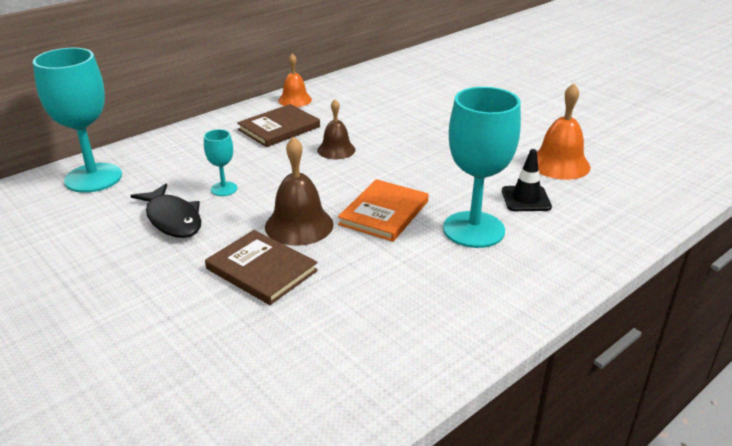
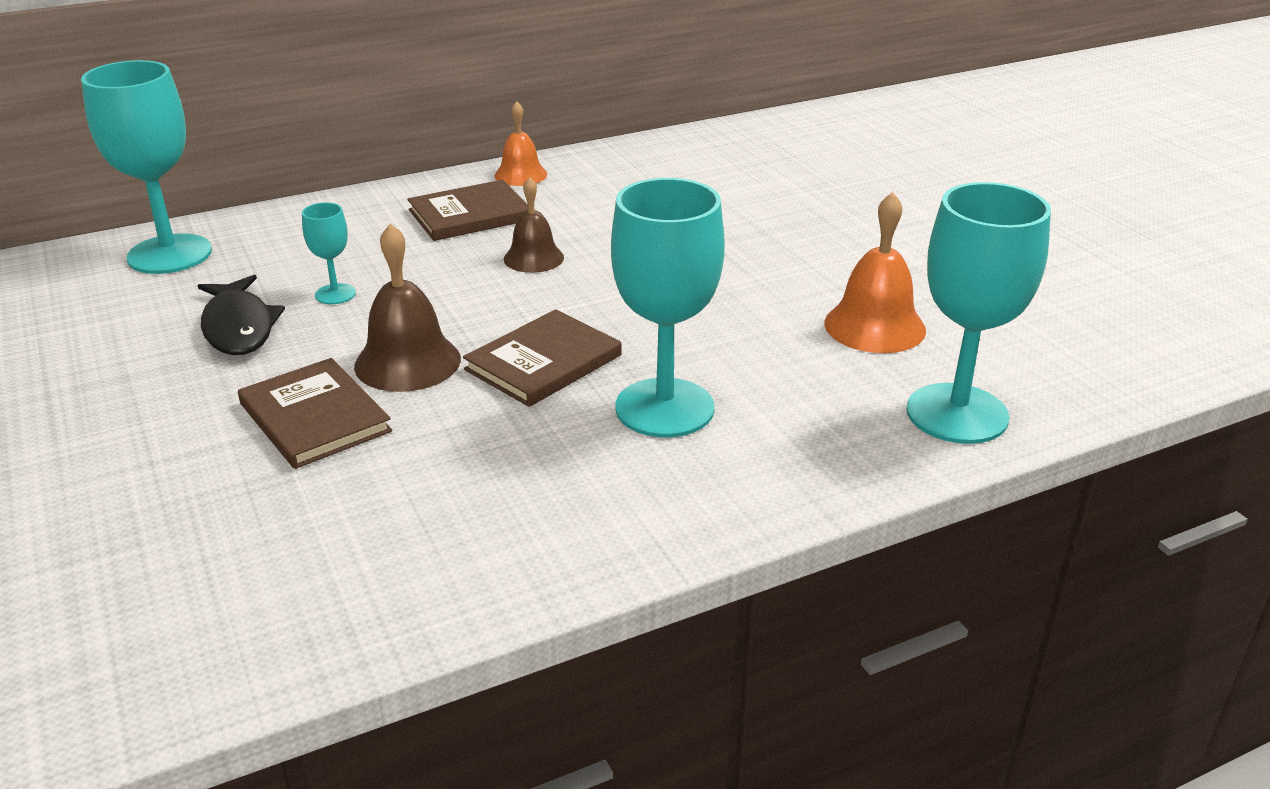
camera: 15 degrees right, 0 degrees up
orange book [338,179,428,242] -> brown book [463,309,622,407]
black traffic cone [502,149,552,211] -> none
none -> turquoise goblet [906,182,1051,444]

